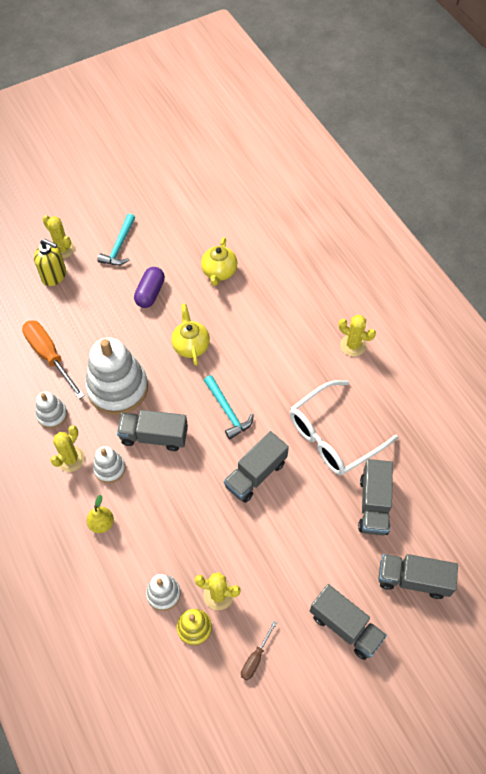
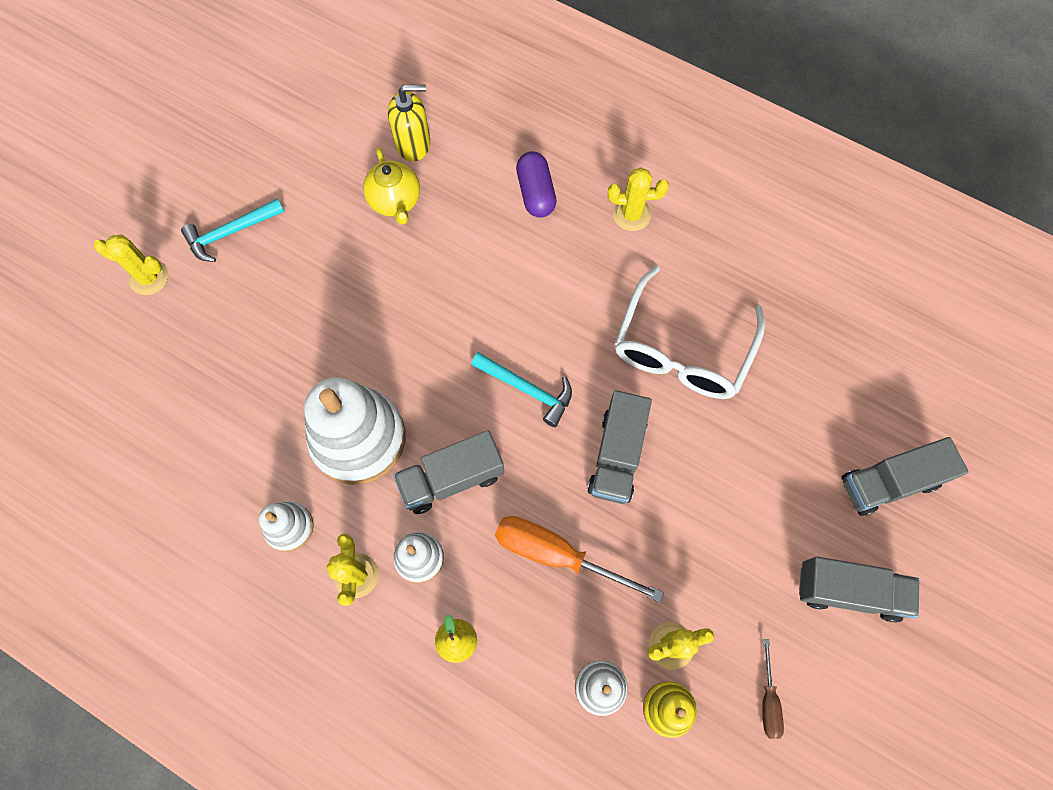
camera: 30 degrees left, 10 degrees up
orange screwdriver [22,320,85,399] -> orange screwdriver moved to [495,516,664,603]
yellow soap dispenser [34,239,66,286] -> yellow soap dispenser moved to [388,85,430,161]
turquoise hammer [98,213,135,265] -> turquoise hammer turned 75 degrees clockwise [181,198,285,262]
purple capsule [134,267,165,308] -> purple capsule moved to [516,151,557,218]
yellow teapot [171,303,210,366] -> none
grey truck [358,459,393,535] -> none

